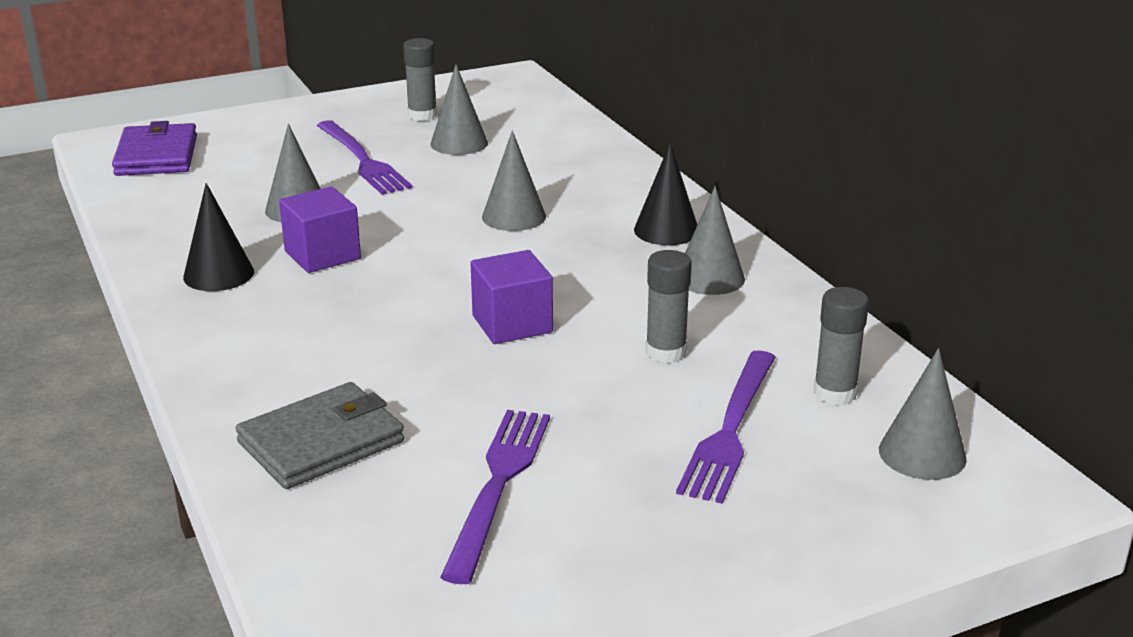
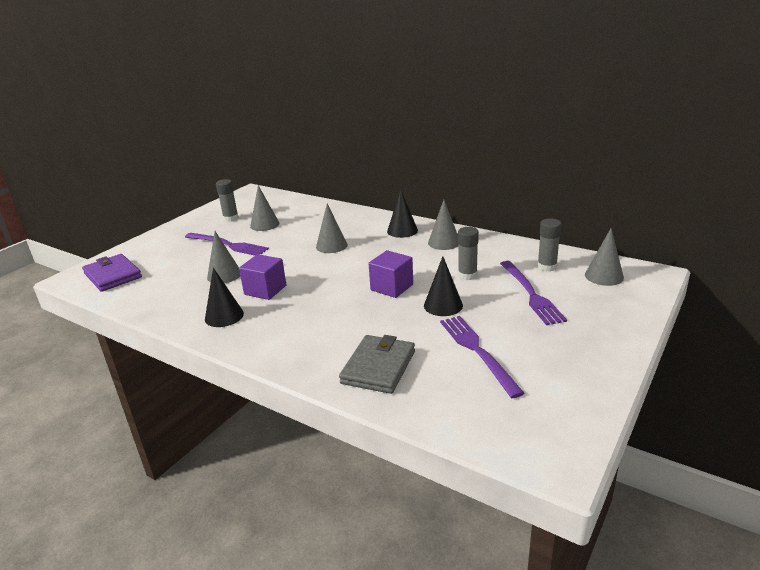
camera: 30 degrees left, 0 degrees up
none -> black cone [424,256,463,316]

